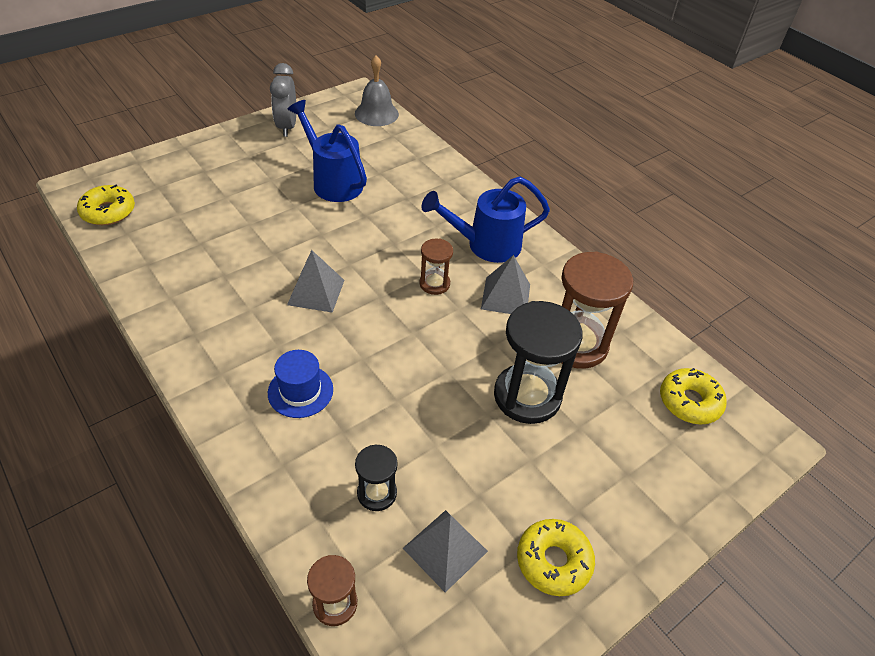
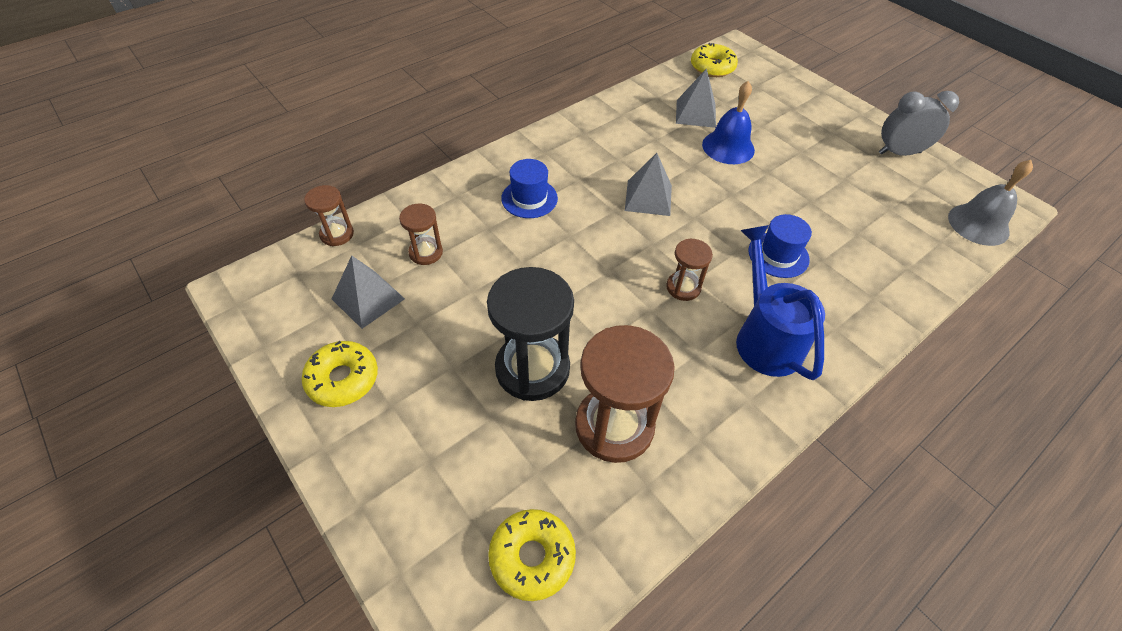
camera: 90 degrees right, 5 degrees up
blue watering can [288,100,367,202] -> none
black hourglass [355,444,398,511] -> brown hourglass [399,204,443,265]
grey pyramid [481,255,530,314] -> grey pyramid moved to [676,68,716,128]
none -> blue bell [702,81,755,164]
none -> blue hat [748,214,812,278]

